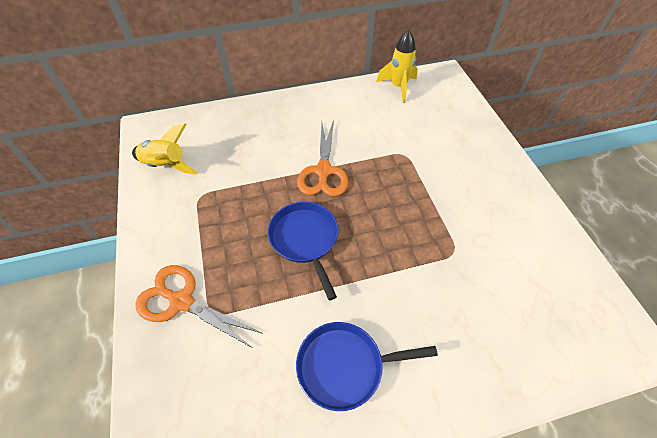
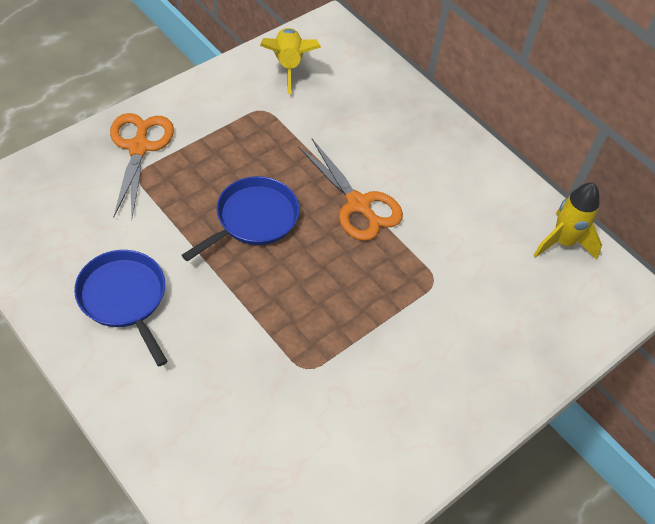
camera: 60 degrees right, 0 degrees up
orange scissors [297,120,348,197] -> orange scissors turned 105 degrees counterclockwise [298,139,403,241]

